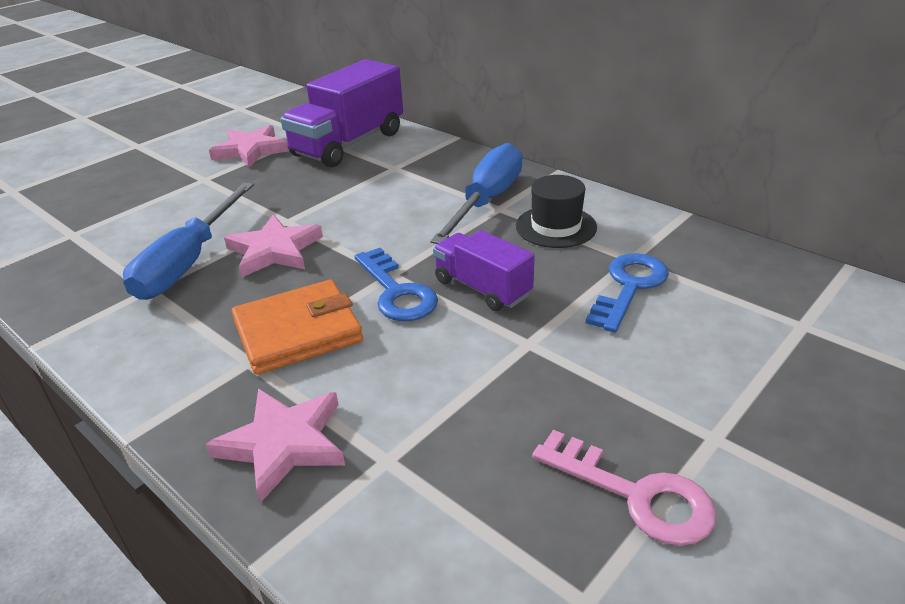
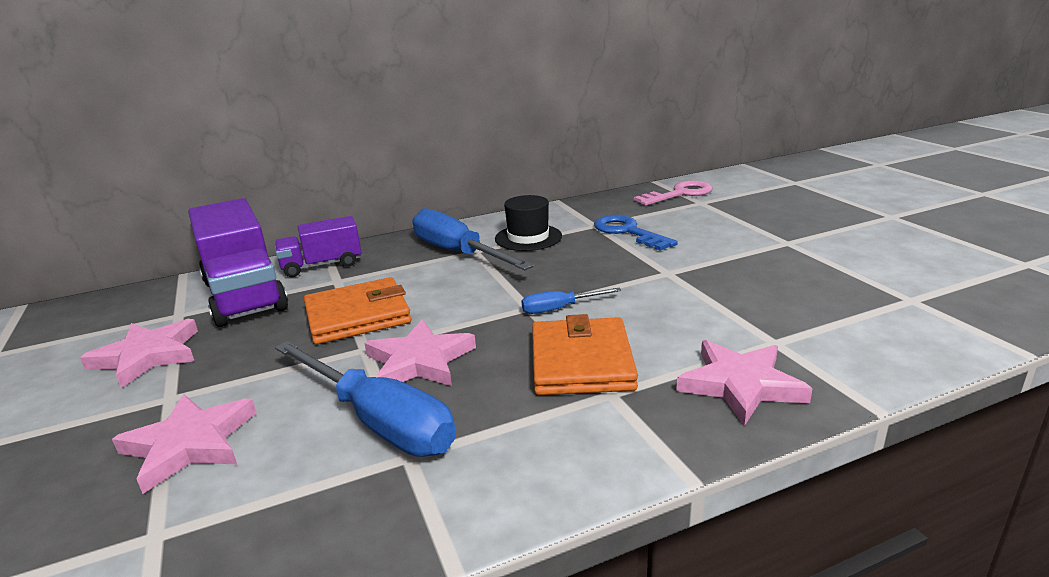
camera: 65 degrees left, 10 degrees down
blue key [355,248,438,321] -> blue screwdriver [521,288,622,314]
purple truck [433,230,535,311] -> purple truck moved to [275,216,361,277]
pink key [532,430,717,546] -> pink key moved to [634,181,713,206]
none -> pink star [112,394,257,494]
none -> orange wallet [304,277,411,344]

